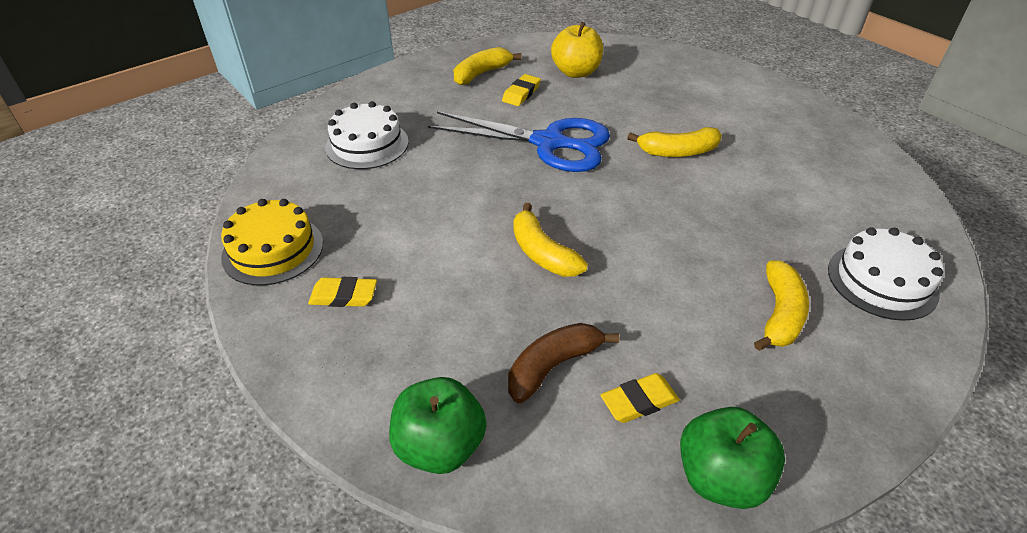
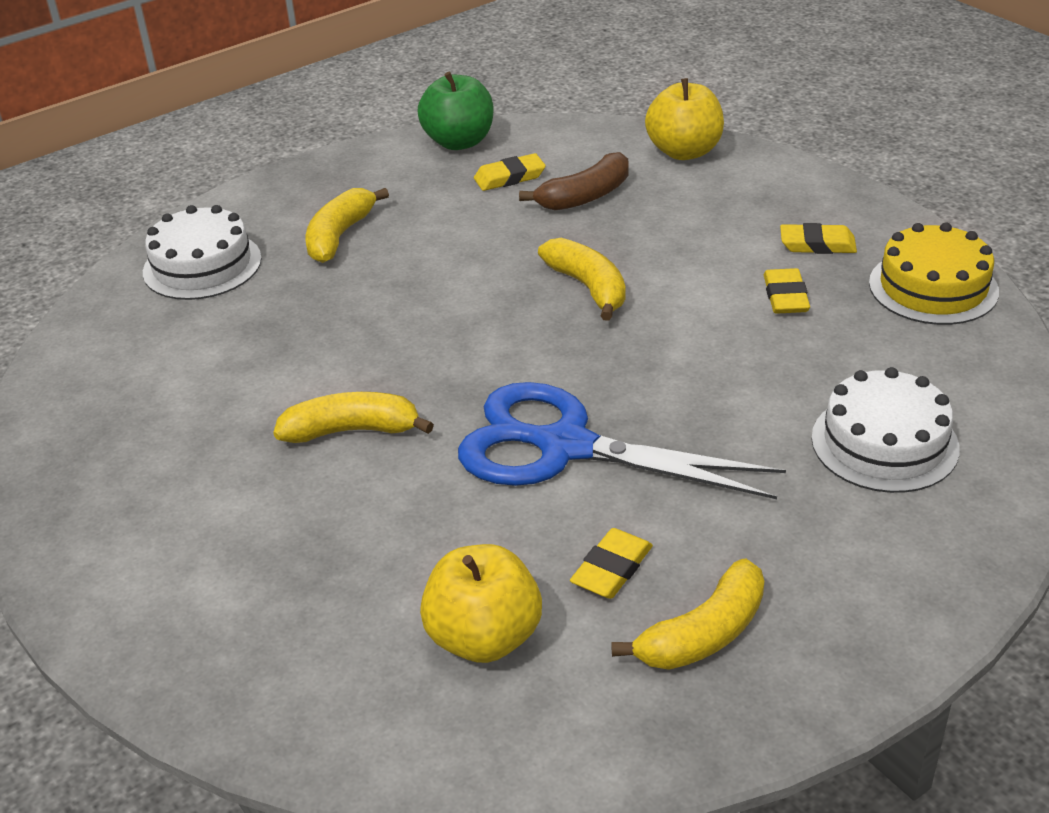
camera: 175 degrees left, 5 degrees down
green apple [389,377,487,474] -> yellow apple [645,78,724,160]
none -> yellow eraser [764,268,810,314]

